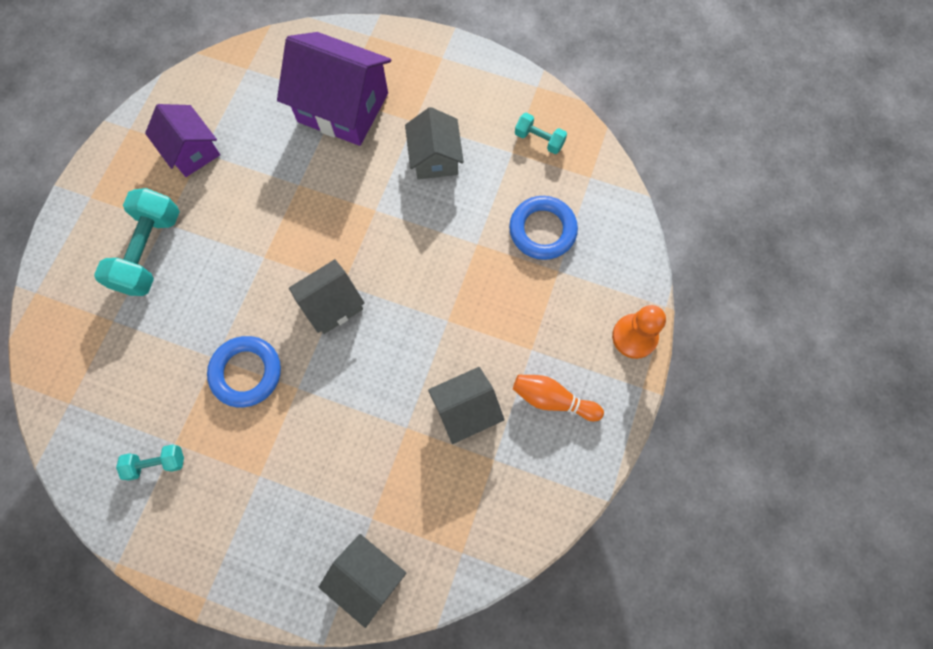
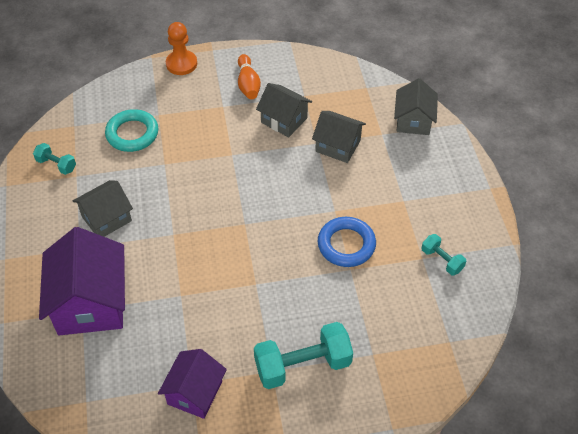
camera: 120 degrees left, 20 degrees down
grey house [289,259,365,334] -> grey house moved to [312,111,366,163]
blue ring [509,196,578,260] -> turquoise ring [105,109,158,152]
turquoise dumbbell [515,112,567,154] -> turquoise dumbbell turned 60 degrees counterclockwise [33,143,76,175]

